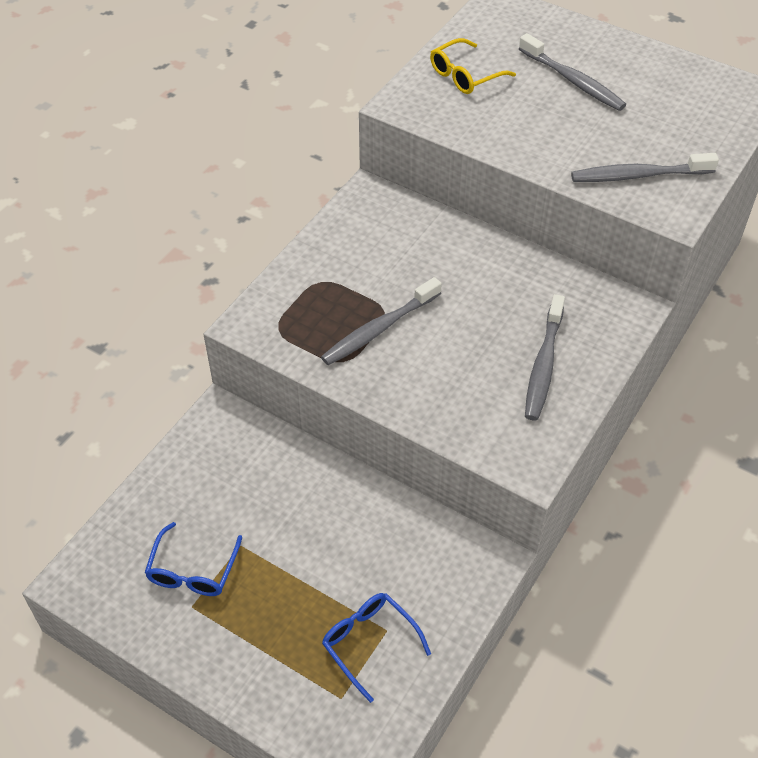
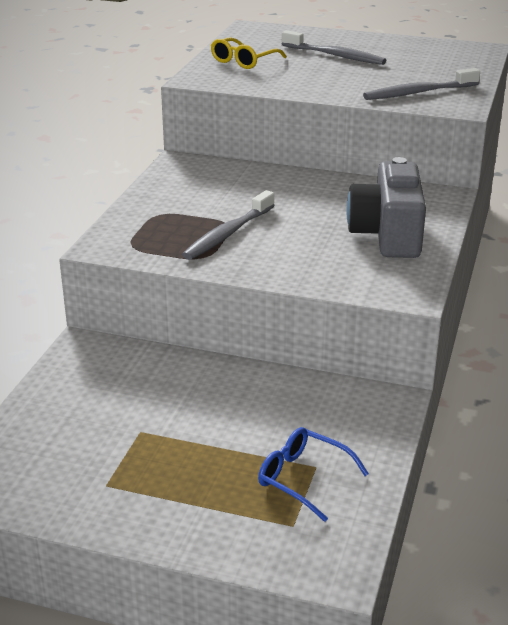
camera: 15 degrees left, 20 degrees down
blue glasses [145,522,242,596] -> none
grey toothbrush [525,294,565,420] -> grey camera [347,157,426,258]

